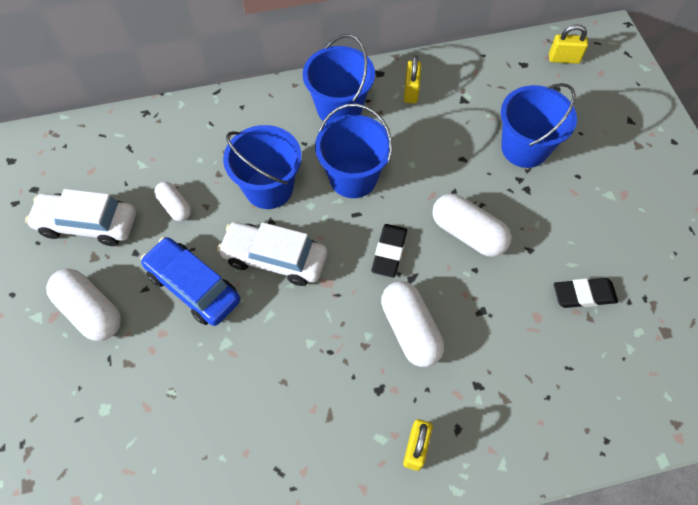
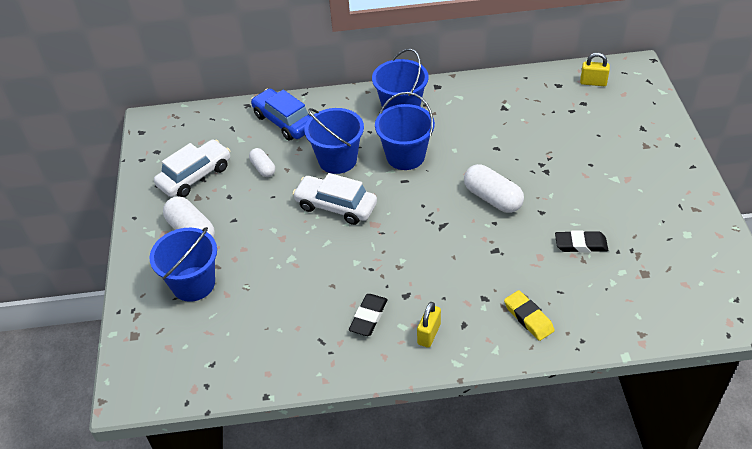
camera: 10 degrees right, 15 degrees down
white car [25,189,136,246] -> white car turned 120 degrees clockwise [154,139,231,197]
blue car [141,237,240,326] -> blue car moved to [251,88,311,141]
black eraser [371,224,407,278] -> black eraser moved to [349,294,388,336]
white capsule [381,281,444,367] -> none
yellow padlock [404,55,421,104] -> none
blue bucket [501,83,577,168] -> blue bucket moved to [150,227,217,302]
none -> yellow eraser [504,290,555,341]

